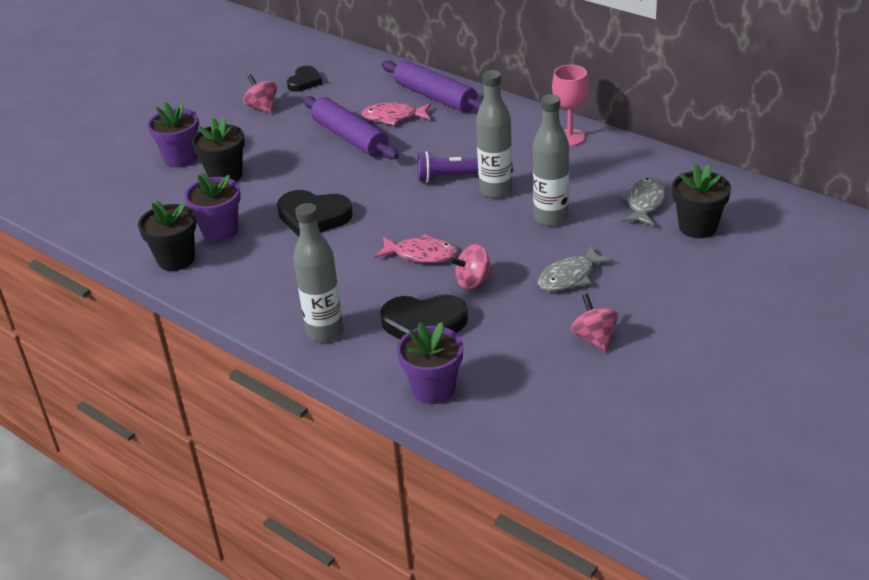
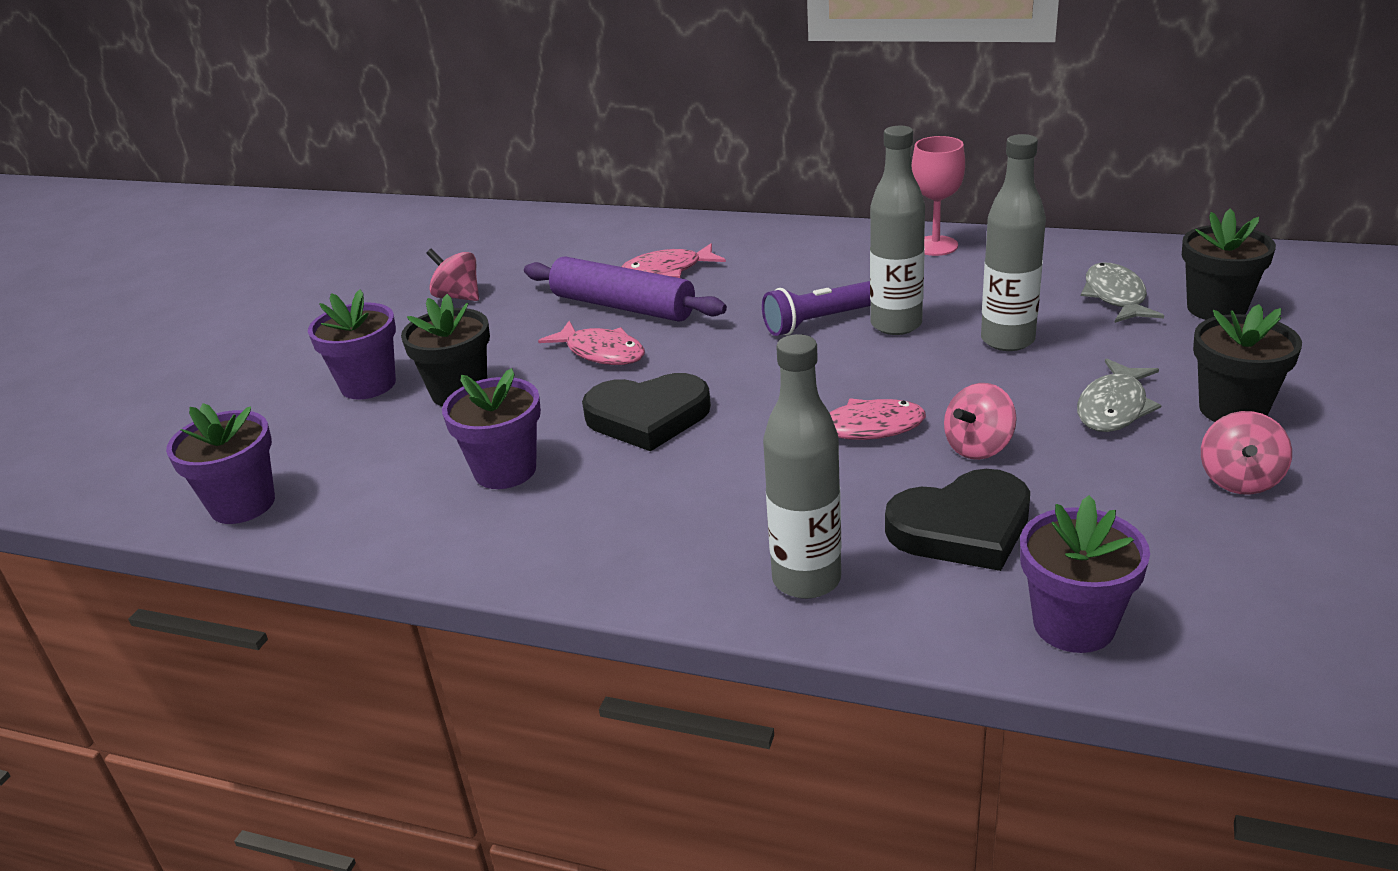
camera: 20 degrees left, 5 degrees down
black flower pot [138,200,196,271] -> black flower pot moved to [1193,304,1302,422]
black heart [287,66,322,92] -> none
purple rolling pin [382,60,483,113] -> none
pink spinning top [571,293,619,351] -> pink spinning top turned 120 degrees counterclockwise [1201,411,1292,495]
none -> purple flower pot [166,403,275,524]
none -> pink fish [538,321,645,365]

